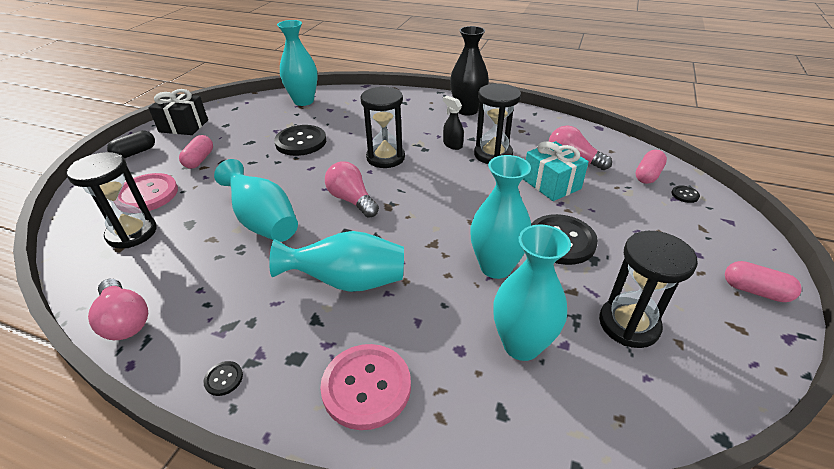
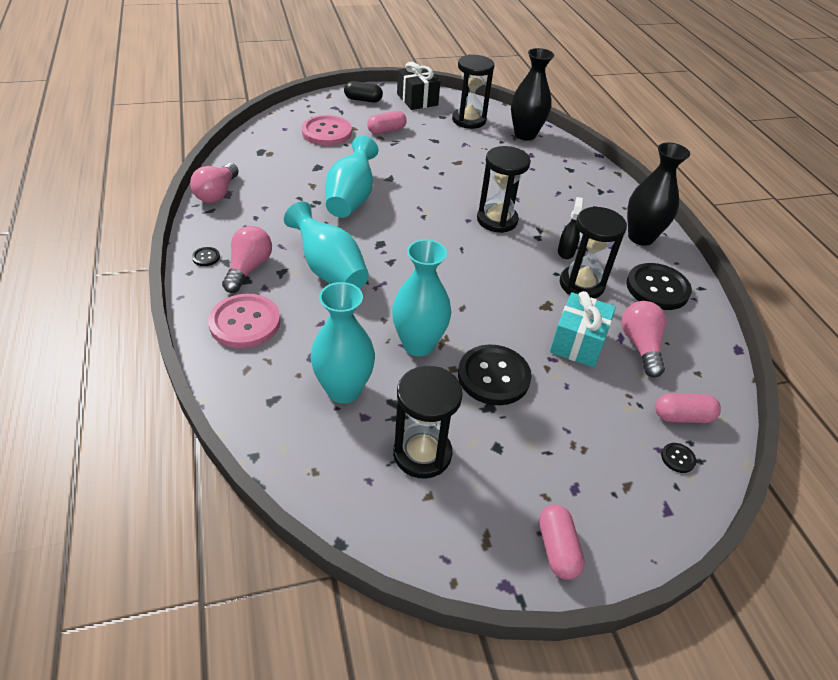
camera: 50 degrees right, 5 degrees up
black hourglass [66,152,157,249] -> black hourglass moved to [452,54,494,129]
black button [274,125,326,156] -> black button moved to [626,263,692,310]
turquoise vase [277,20,318,106] -> black vase [511,48,554,141]
pink light bulb [325,161,379,218] -> pink light bulb moved to [222,226,272,293]

